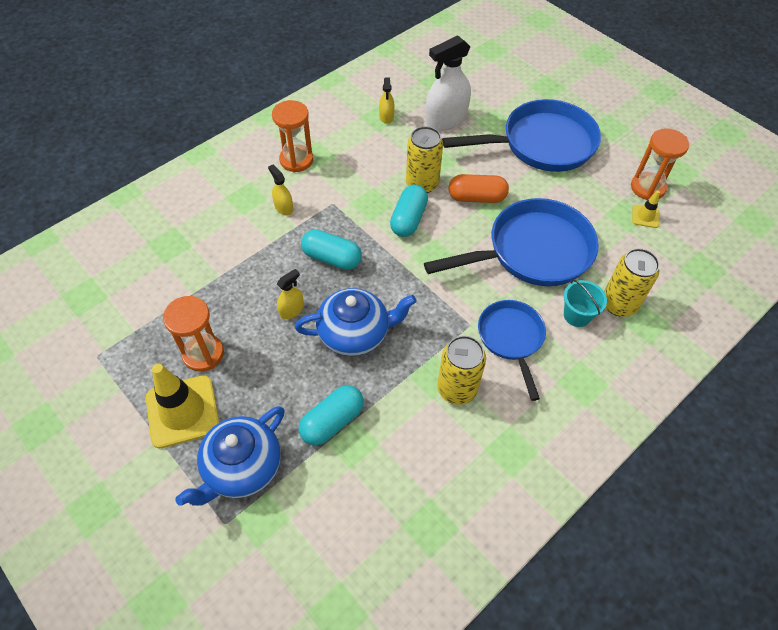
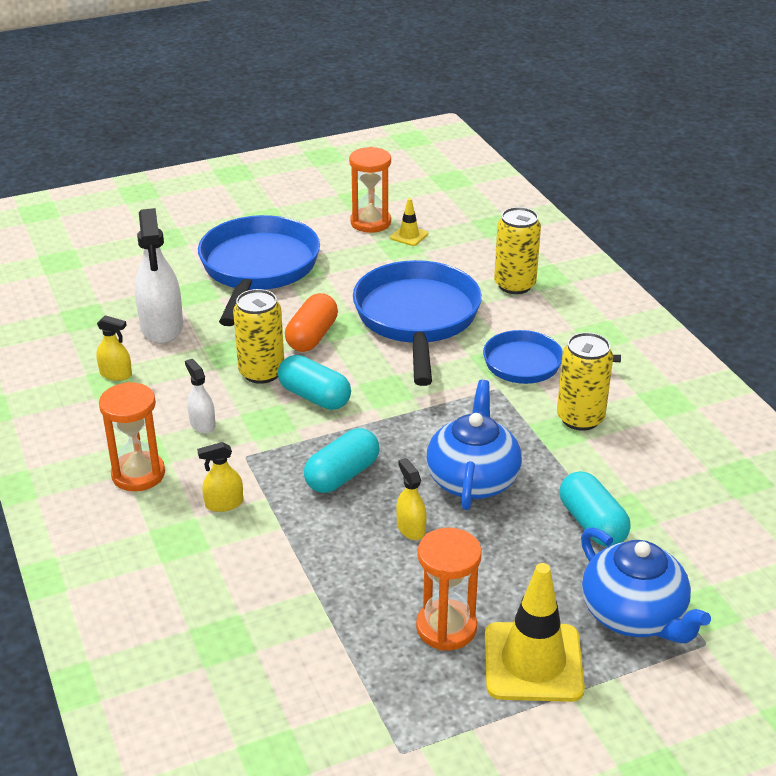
camera: 70 degrees left, 20 degrees down
turquoise bucket [564,280,607,327] -> none
none -> white spray bottle [185,359,216,434]

